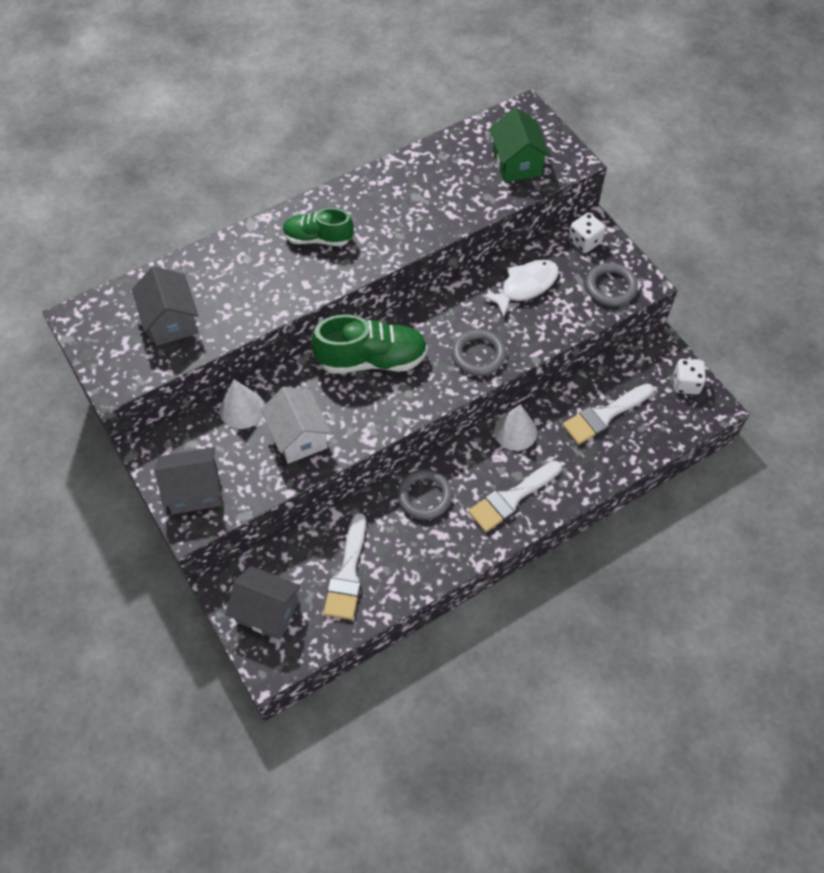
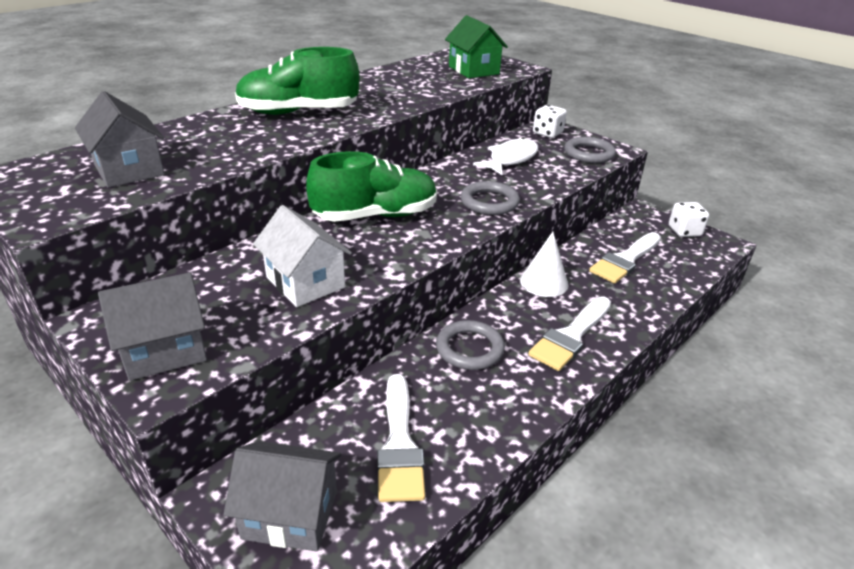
camera: 15 degrees left, 25 degrees down
white cone [220,379,265,429] -> none
green shoe [282,208,354,246] -> green shoe [235,47,359,115], size x1.57

